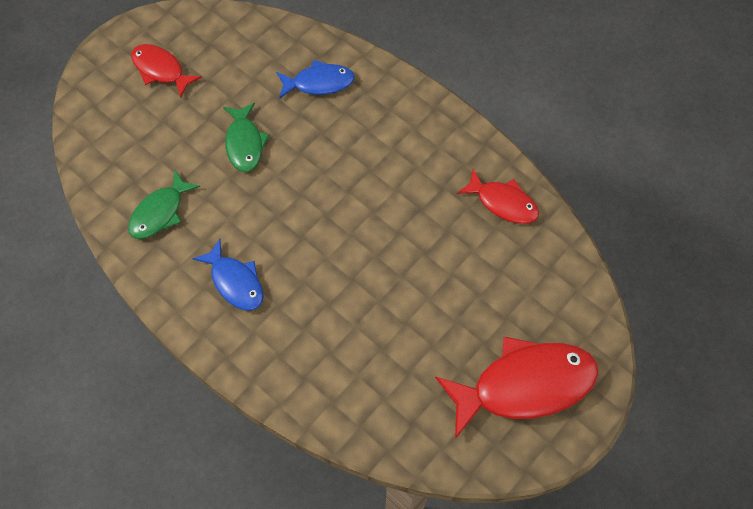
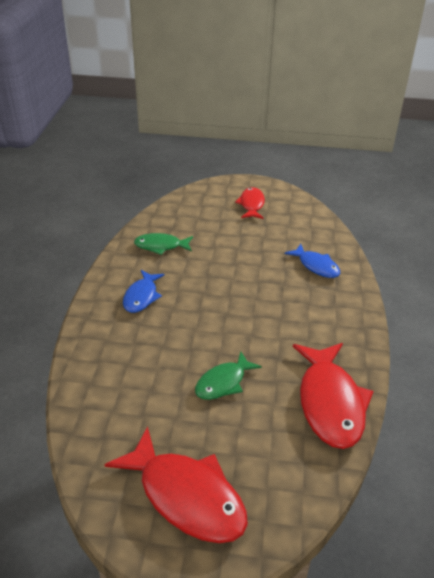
camera: 55 degrees right, 25 degrees down
green fish [223,103,269,172] -> green fish moved to [195,352,262,400]
red fish [457,169,539,224] -> red fish [293,343,374,449], size x1.77

